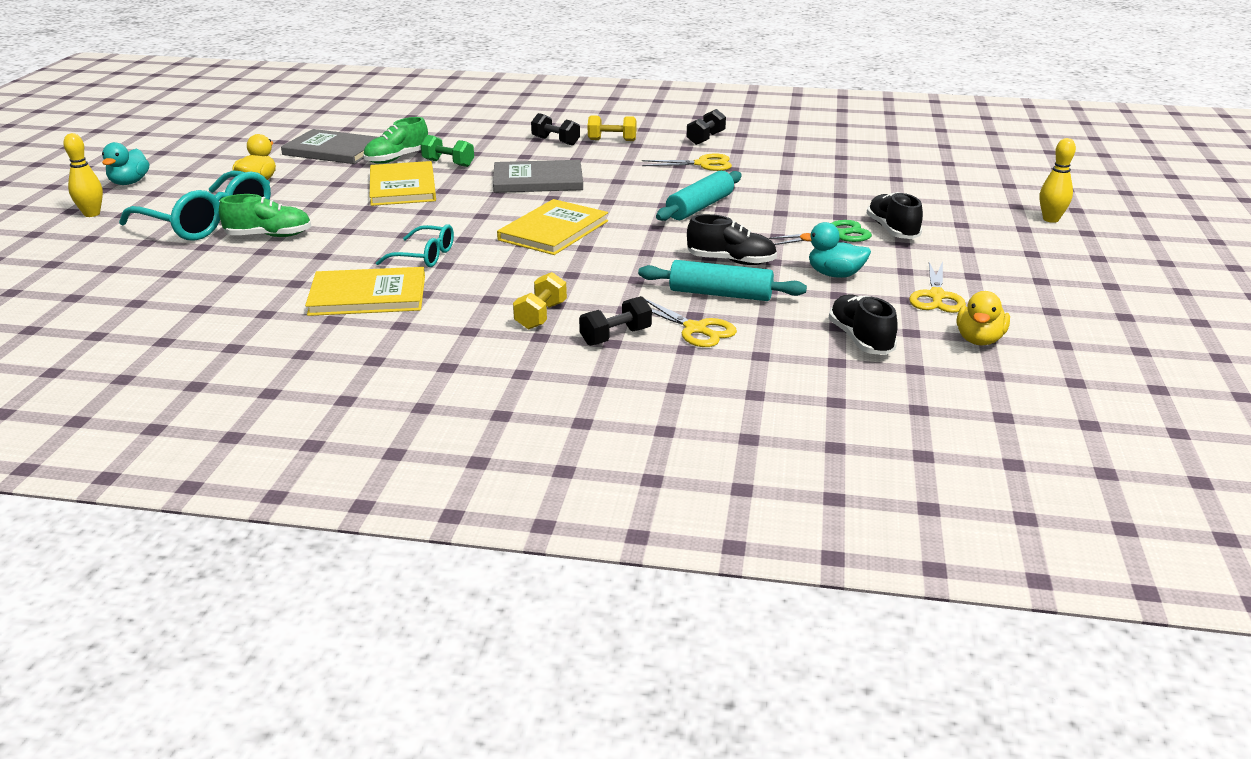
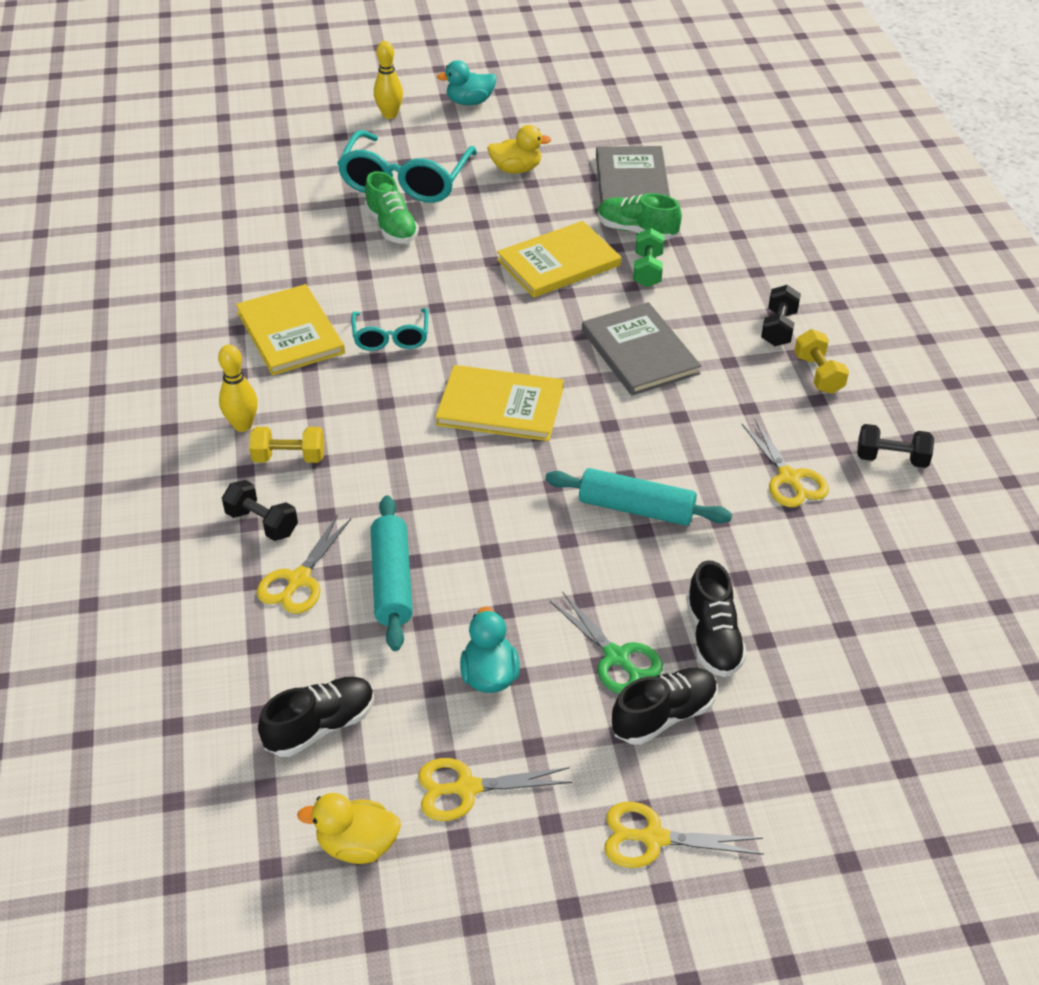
camera: 70 degrees right, 15 degrees up
black shoe [687,214,777,265] -> black shoe moved to [686,560,747,677]
yellow bowling pin [1040,138,1076,223] -> yellow bowling pin moved to [218,345,258,432]
none -> yellow scissors [604,802,763,868]

